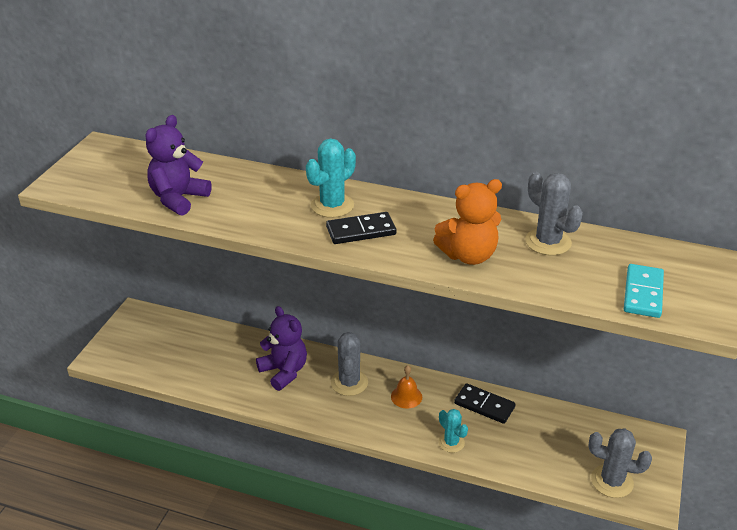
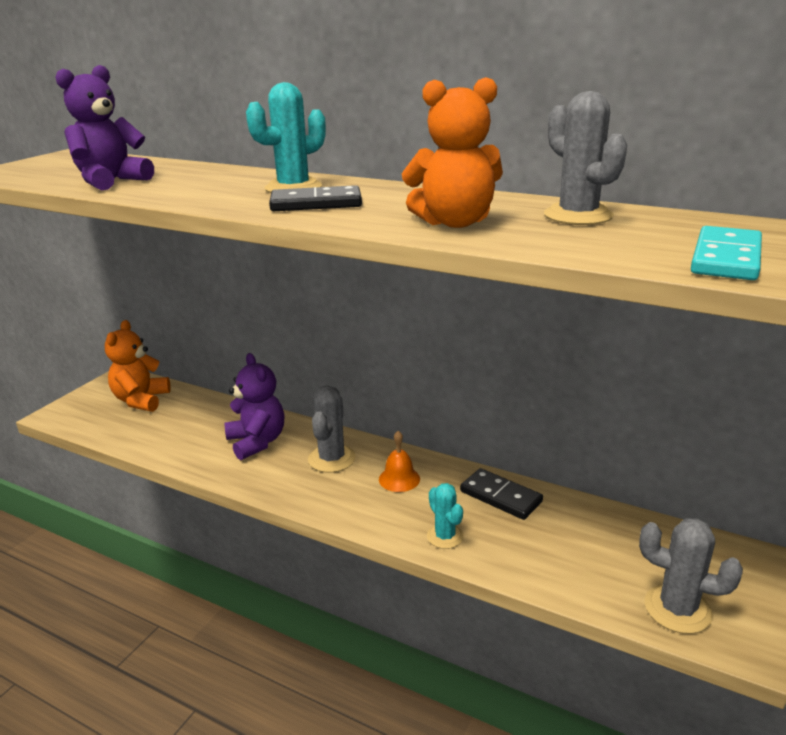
camera: 10 degrees right, 10 degrees down
none -> orange teddy bear [105,320,171,412]

